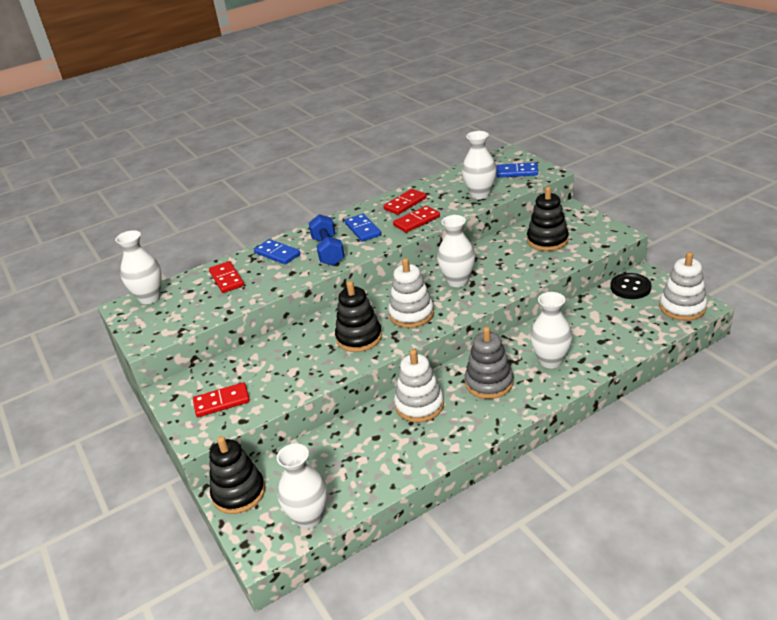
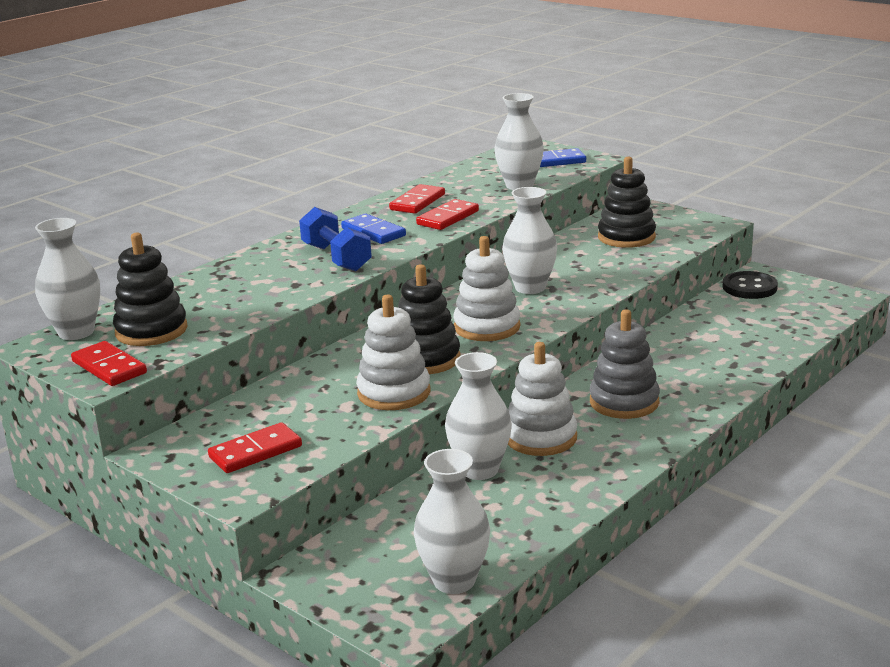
camera: 20 degrees left, 10 degrees down
red domino [209,261,244,293] -> red domino moved to [71,341,147,386]
black stacking toy [209,436,265,514] -> black stacking toy moved to [113,233,188,346]
blue domino [254,239,300,264] -> none
white vase [530,292,573,368] -> white vase moved to [445,352,512,480]
white stacking toy [659,252,707,321] -> white stacking toy moved to [356,294,430,410]

